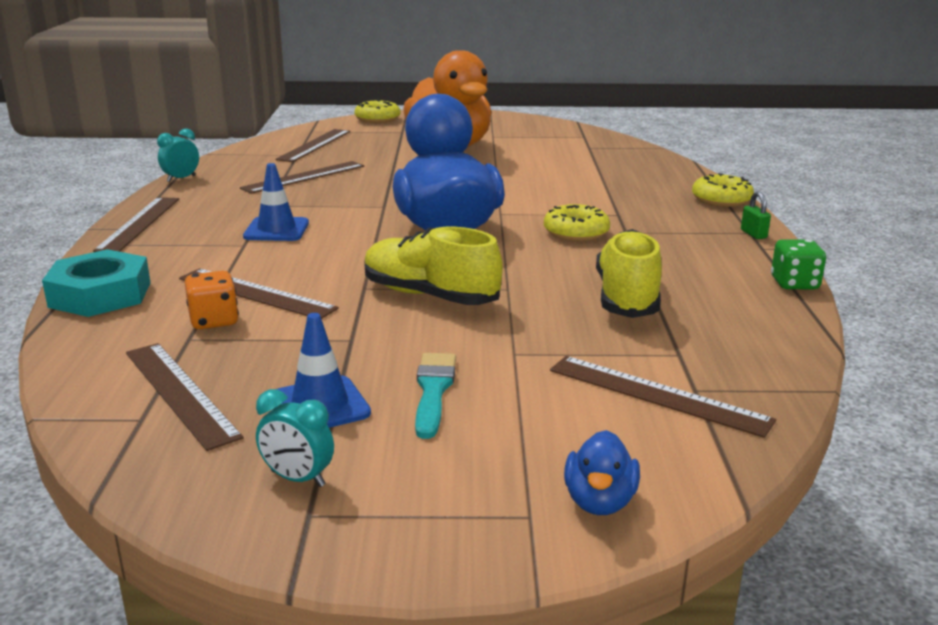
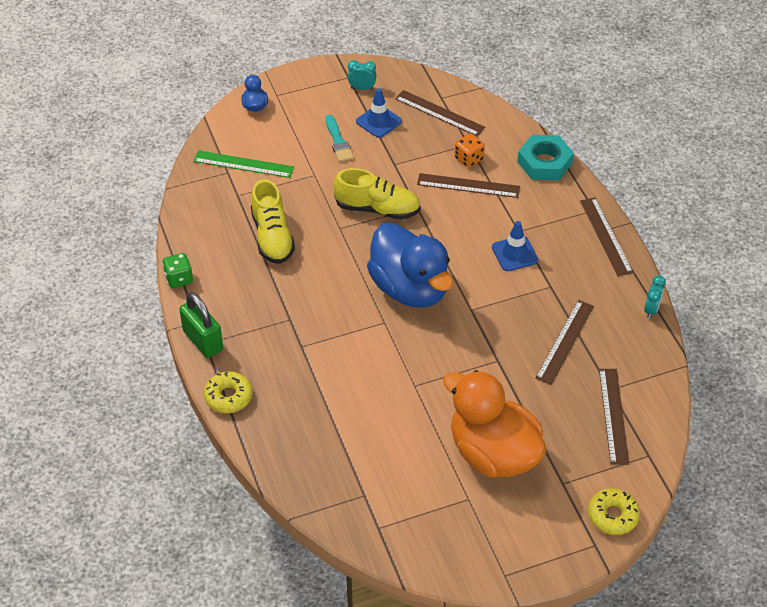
camera: 160 degrees right, 25 degrees up
yellow donut [544,204,610,241] -> none
brown ruler [550,356,776,438] -> green ruler [193,150,294,178]
green padlock [741,191,771,239] -> green padlock [179,292,223,358], size x2.18

